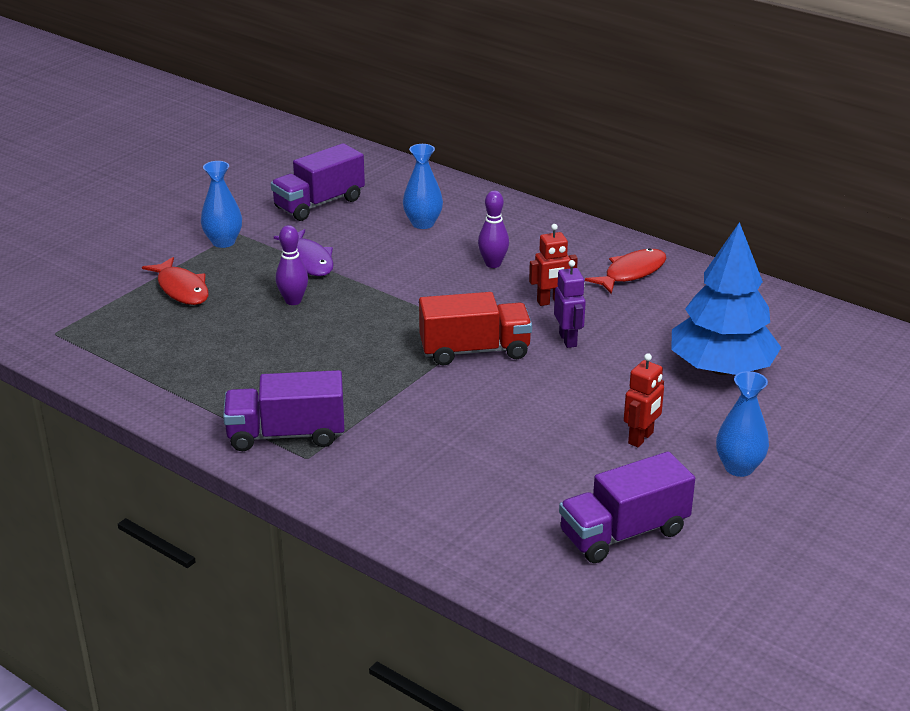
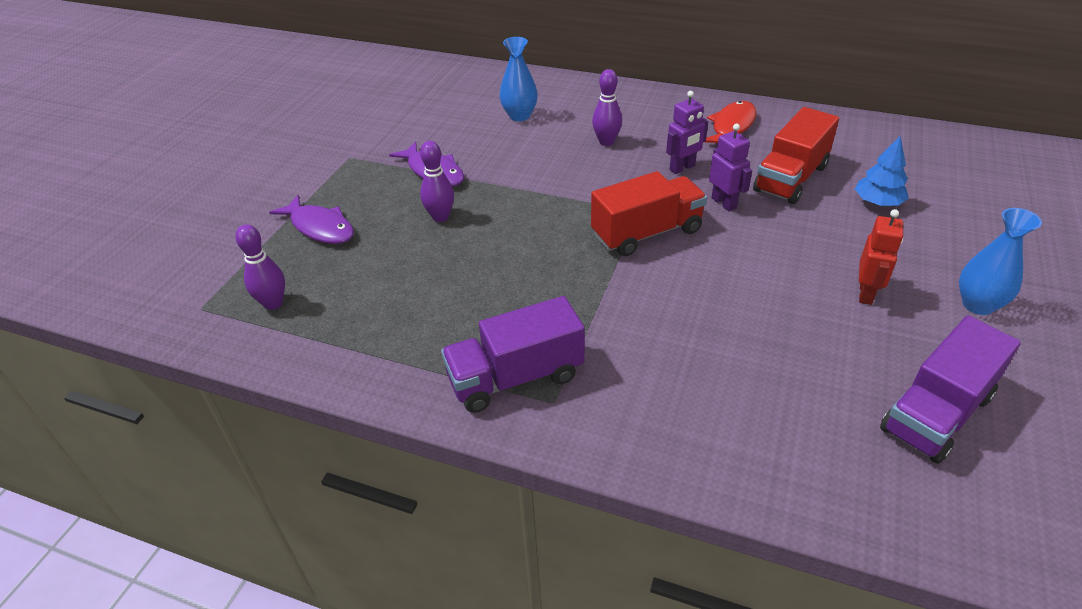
camera: 15 degrees left, 10 degrees up
red fish [142,257,209,305] -> purple fish [269,195,354,244]
blue vase [201,161,242,248] -> none
purple truck [271,143,365,221] -> none
red robot [529,224,578,306] -> purple robot [666,91,708,174]
blue tree [671,222,782,375] -> blue tree [855,136,909,206], size x0.48
none -> purple bowling pin [235,224,285,310]
none -> red truck [753,107,839,204]

